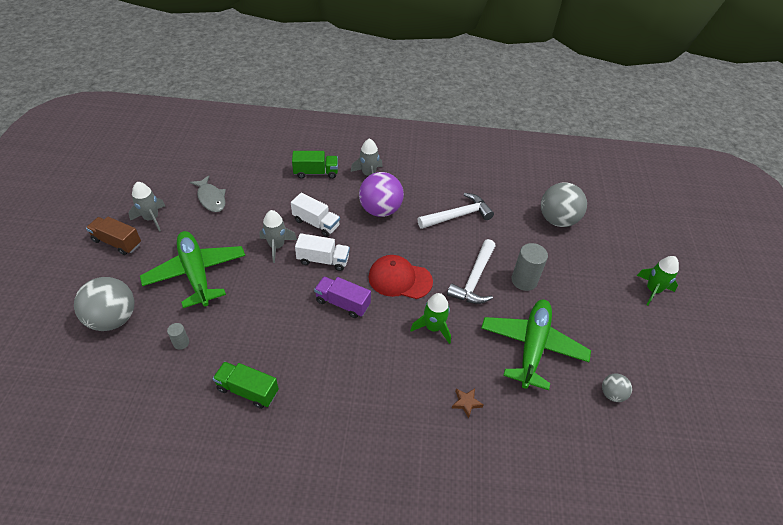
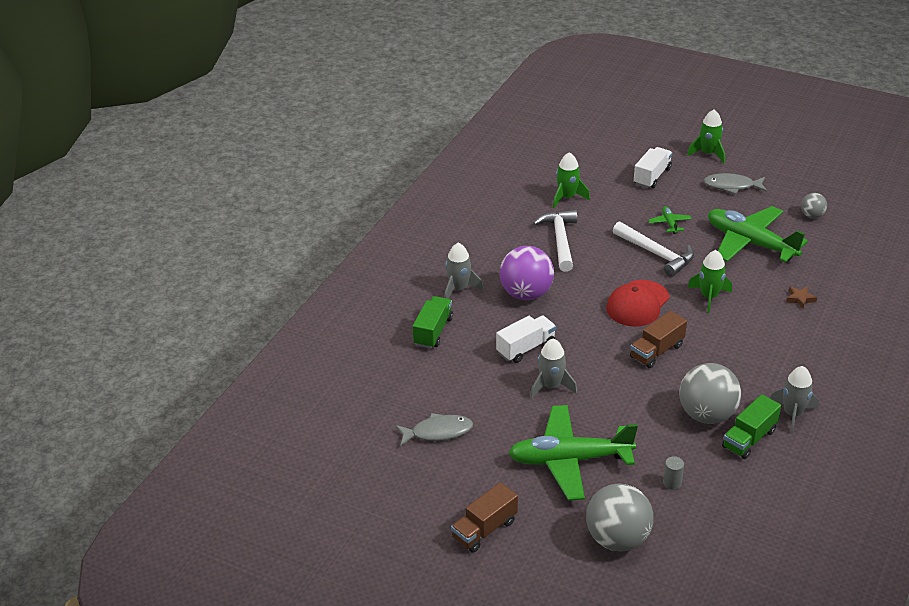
camera: 65 degrees left, 10 degrees down
grey rocket [129,182,165,232] -> grey rocket moved to [770,366,819,434]
white truck [295,233,350,271] -> white truck moved to [634,147,672,188]
purple truck [314,277,371,318] -> brown truck [630,311,687,368]
grey cylinder [511,243,548,291] -> green plane [648,206,692,234]
grey ball [541,182,587,227] -> grey ball moved to [679,363,741,424]
none -> green rocket [553,152,590,208]
none -> grey fish [704,173,767,194]

